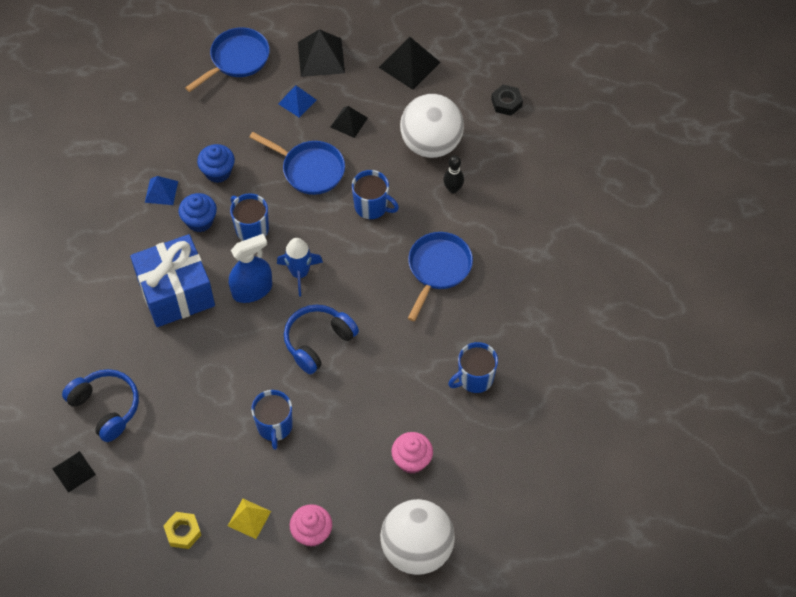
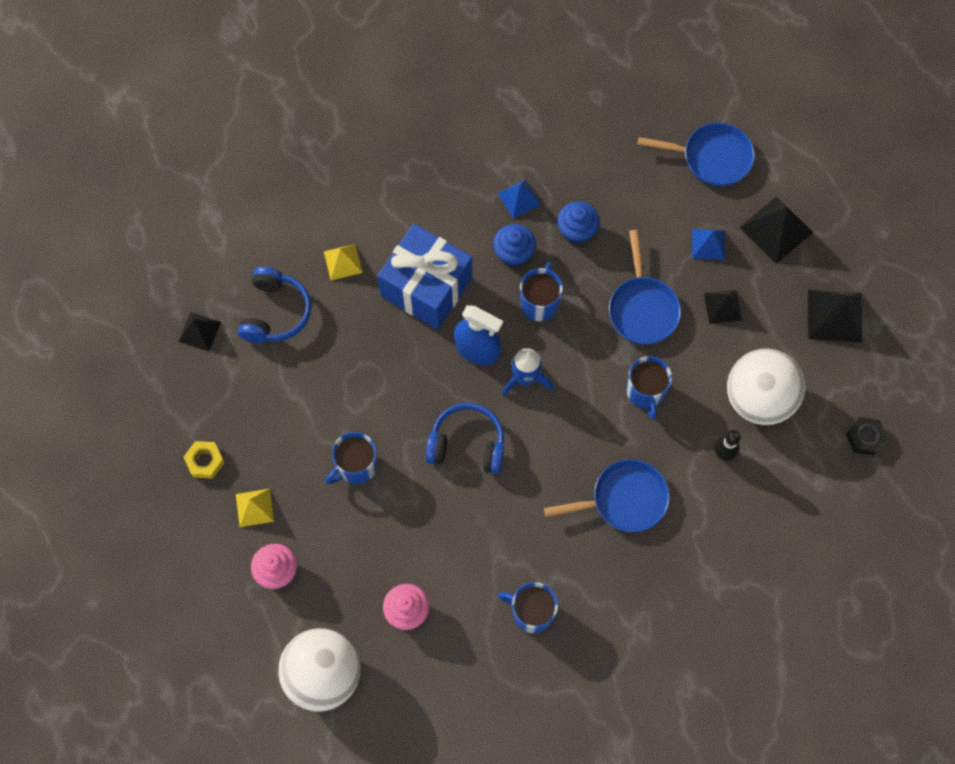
camera: 55 degrees right, 10 degrees up
none -> yellow pyramid [324,244,363,280]

